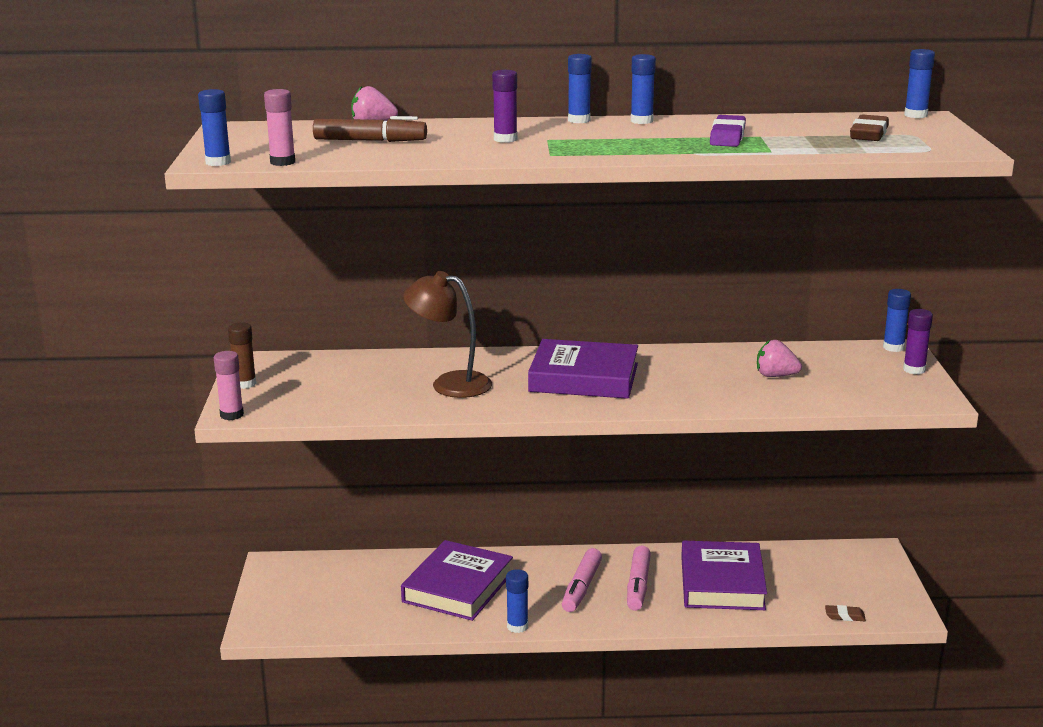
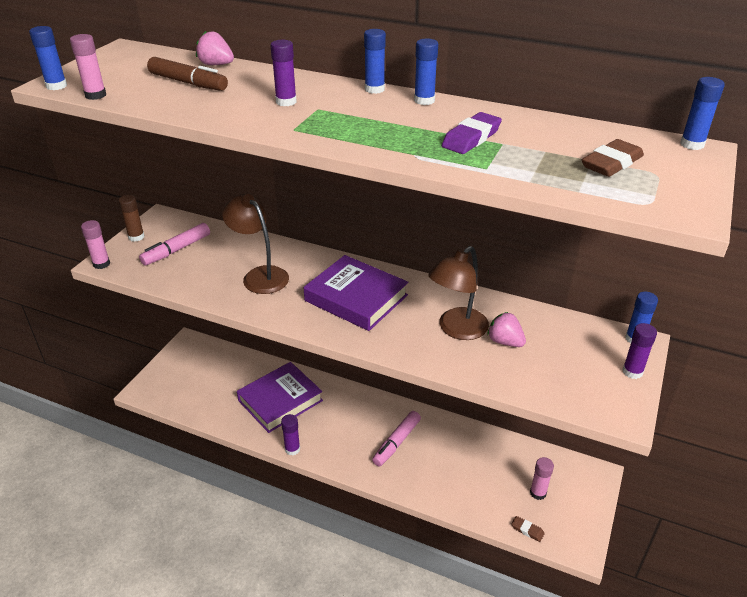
camera: 25 degrees right, 15 degrees up
blue glue stick [506,569,528,633] -> purple glue stick [281,414,300,456]
pink marker [562,548,602,612] -> pink marker moved to [139,223,210,266]
purple book [681,541,767,610] -> none
none -> brown lamp [428,246,489,340]
none -> pink glue stick [530,457,554,500]

